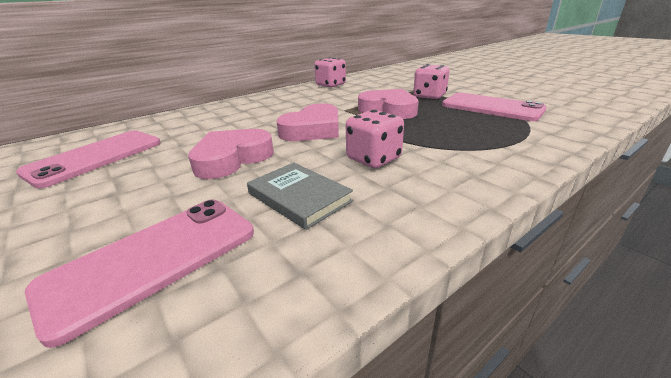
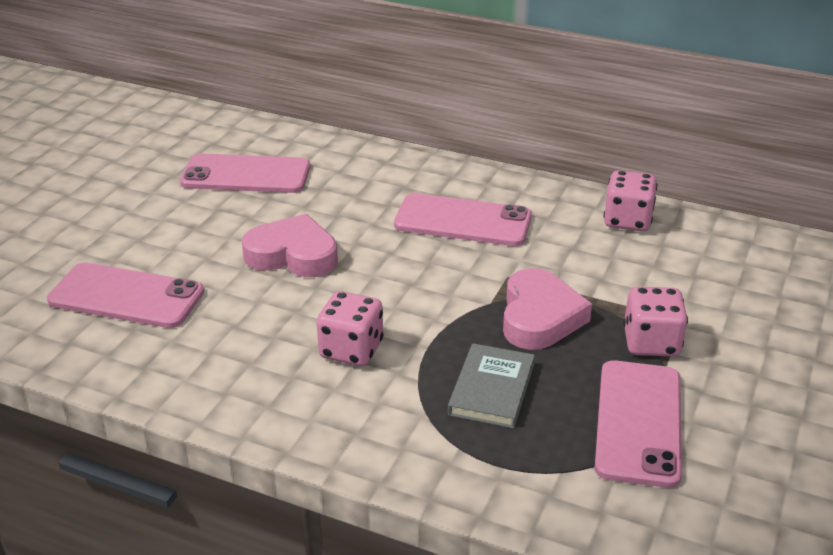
camera: 60 degrees right, 5 degrees up
grey book [247,162,353,230] -> grey book moved to [448,343,535,429]
pink heart [276,104,339,141] -> none
none -> pink phone [394,193,532,246]

